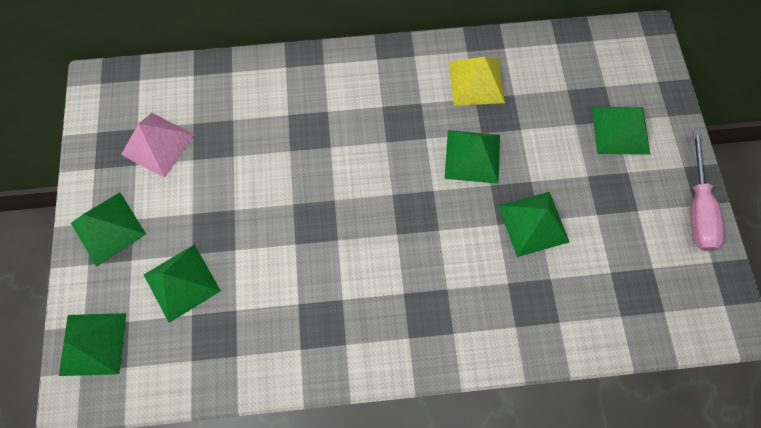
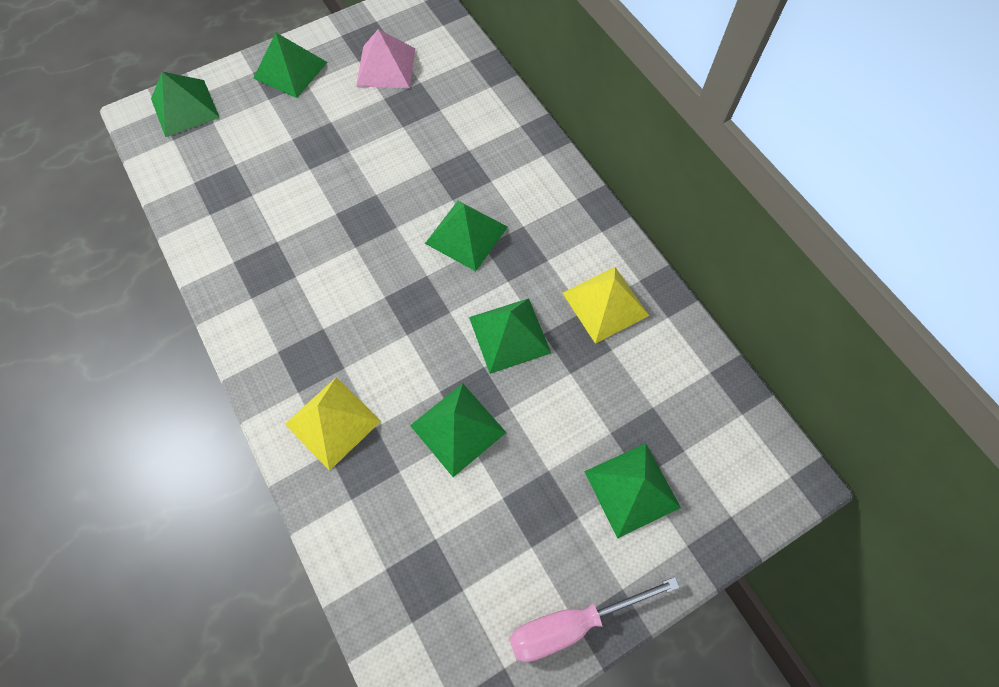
camera: 65 degrees right, 5 degrees down
green pyramid [144,244,221,323] -> green pyramid moved to [425,201,508,271]
none -> yellow pyramid [285,377,381,471]

